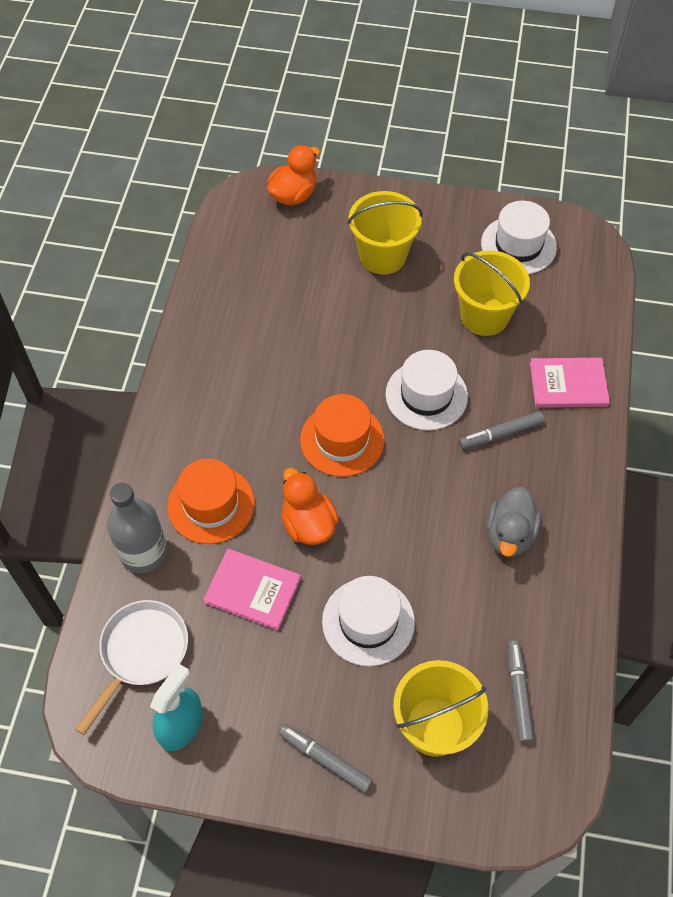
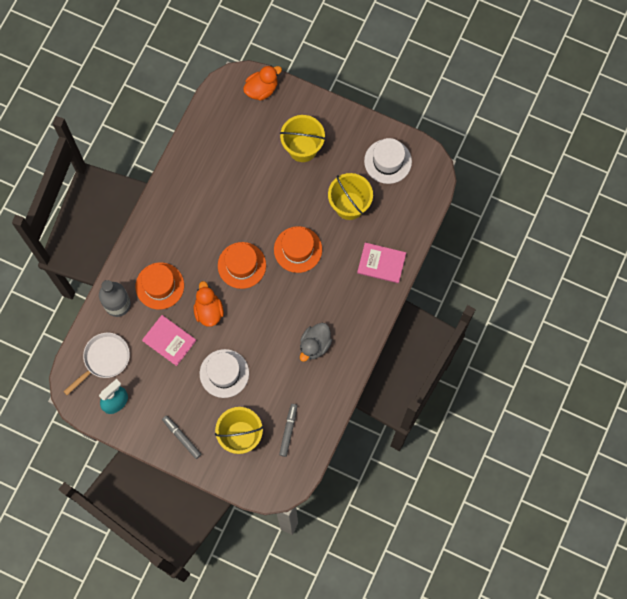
camera: 15 degrees right, 15 degrees up
white hat [385,350,468,430] -> orange hat [274,226,322,273]
grey marker [459,411,544,449] -> none

